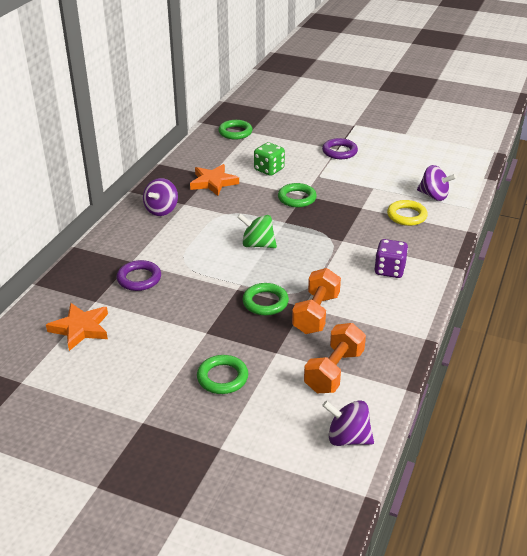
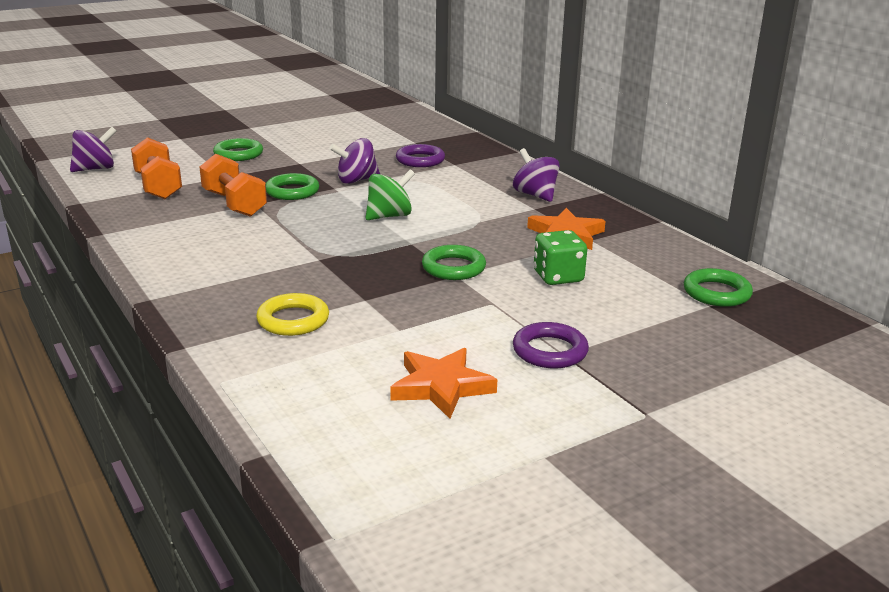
camera: 125 degrees right, 10 degrees down
orange star [46,303,108,351] -> orange star moved to [390,348,497,419]
purple dice [374,239,408,278] -> none
purple spinning top [417,165,457,201] -> purple spinning top moved to [330,138,380,184]

